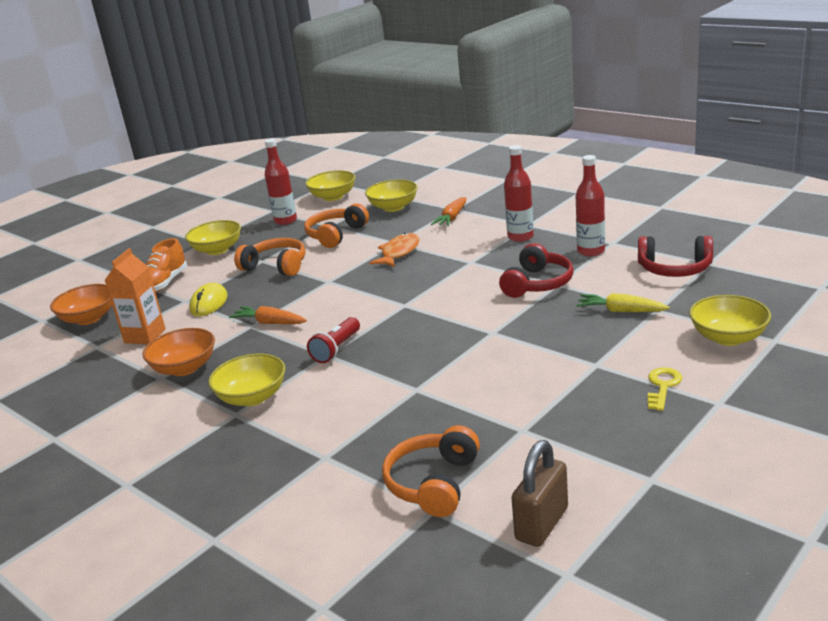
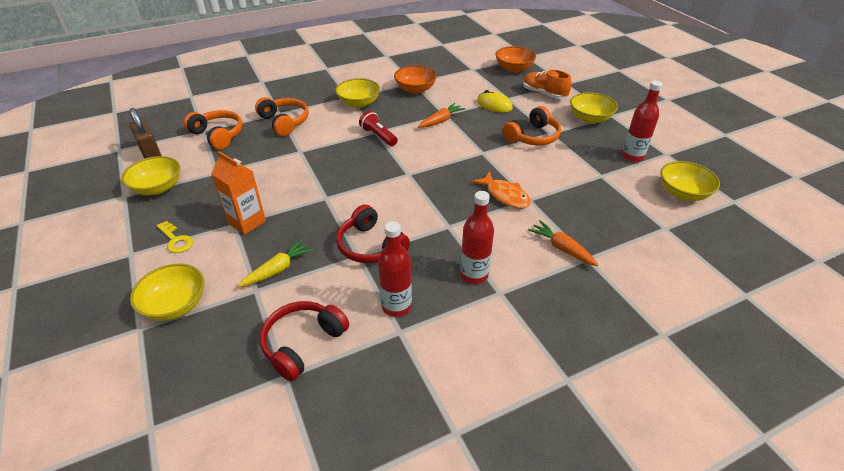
camera: 110 degrees right, 15 degrees up
orange carton [104,248,166,344] -> orange carton moved to [211,151,266,235]
orange headphones [304,203,369,248] -> orange headphones moved to [255,97,309,136]
yellow bowl [365,179,418,212] -> yellow bowl moved to [121,156,180,195]

